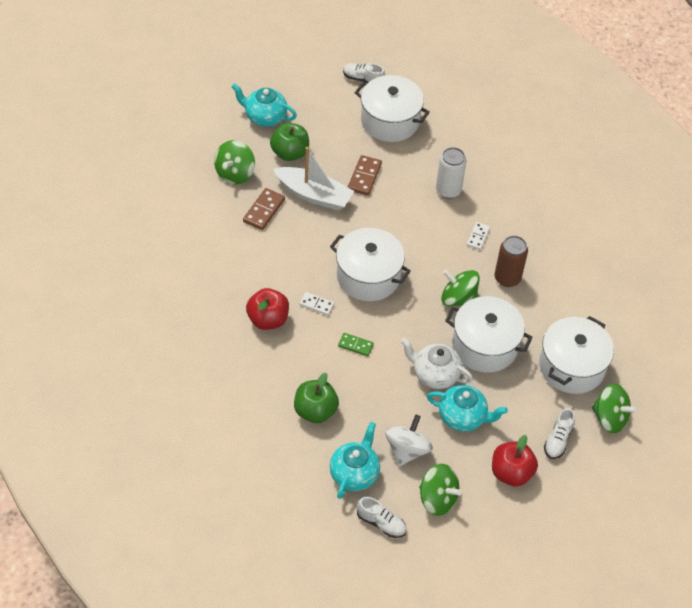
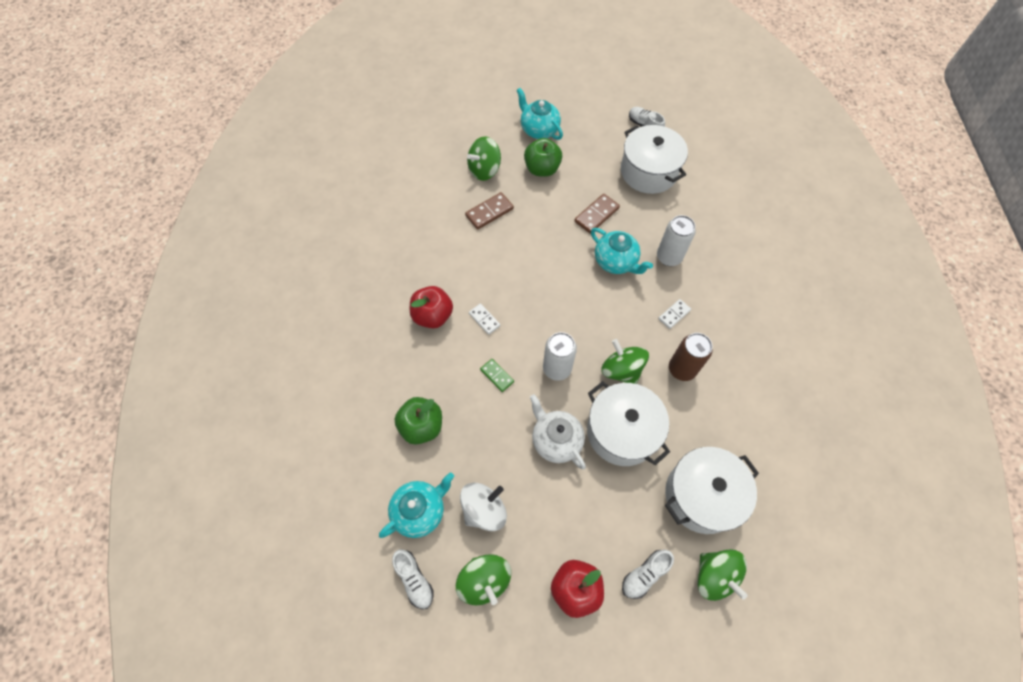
camera: 30 degrees right, 10 degrees up
white boat [273,147,354,210] -> none
white pot [330,228,411,301] -> none
turquoise teapot [427,385,508,432] -> turquoise teapot moved to [591,228,653,274]
none -> white can [543,332,577,381]

